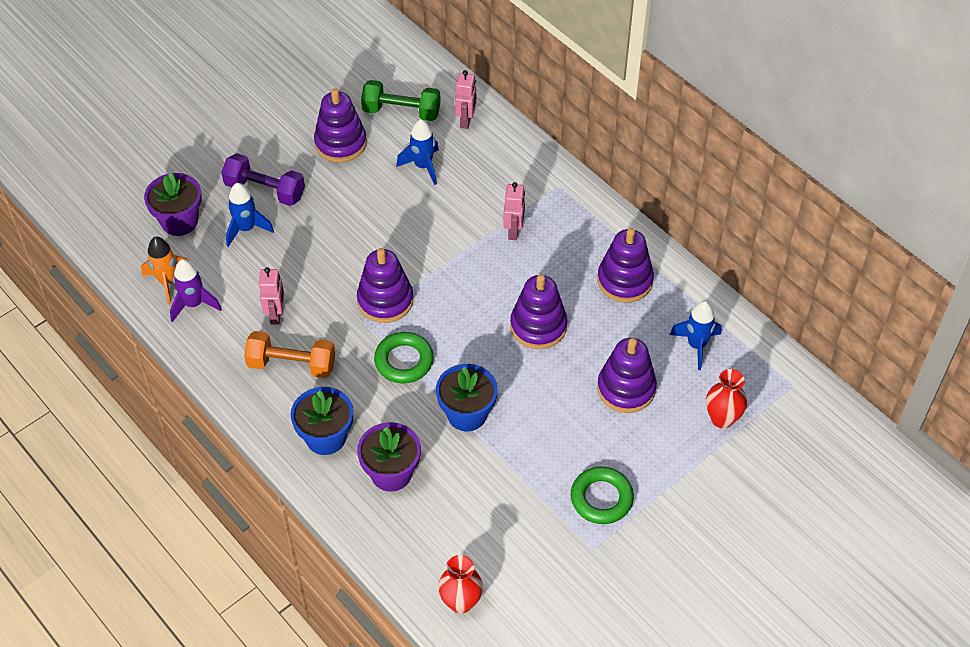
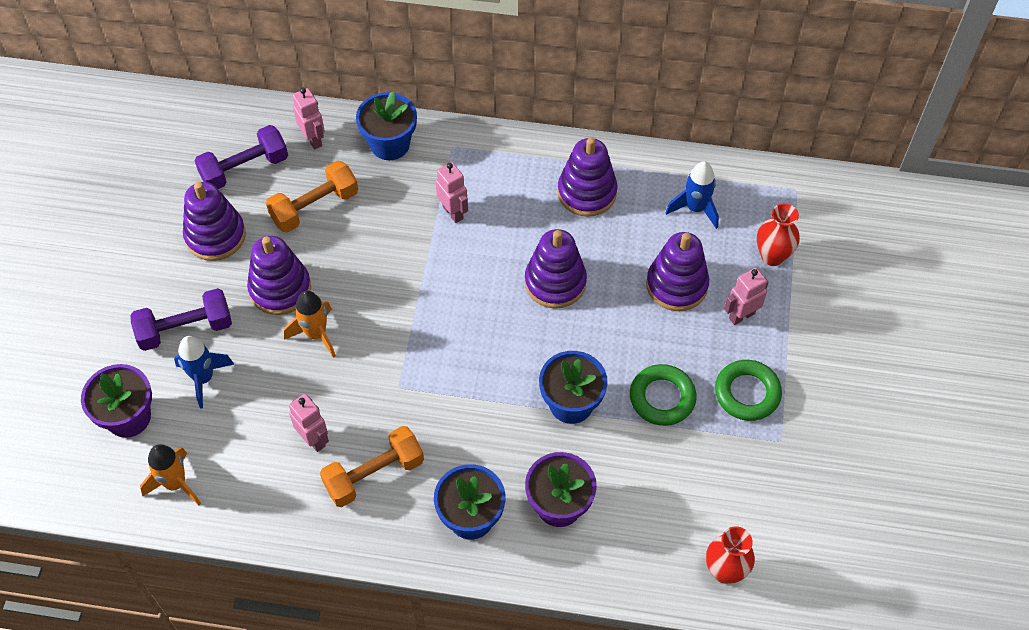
camera: 40 degrees left, 5 degrees up
purple rocket [170,259,222,322] -> none
purple stacking toy [357,248,413,323] -> purple stacking toy moved to [247,236,311,315]
green dumbbell [361,80,441,121] -> purple dumbbell [194,125,288,189]
green ring [374,332,434,383] -> green ring moved to [630,364,697,426]
blue rocket [396,119,439,185] -> orange dumbbell [266,161,358,233]
none -> orange rocket [284,291,336,358]
none -> blue flower pot [356,91,417,160]
none -> pink robot [724,268,769,325]

